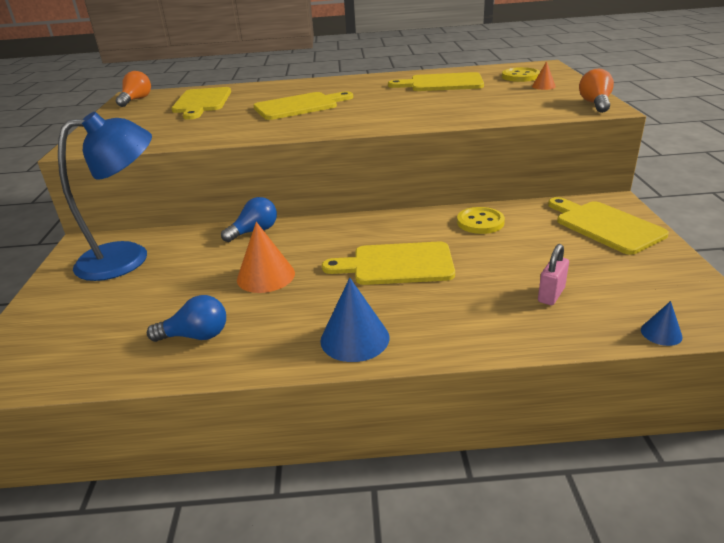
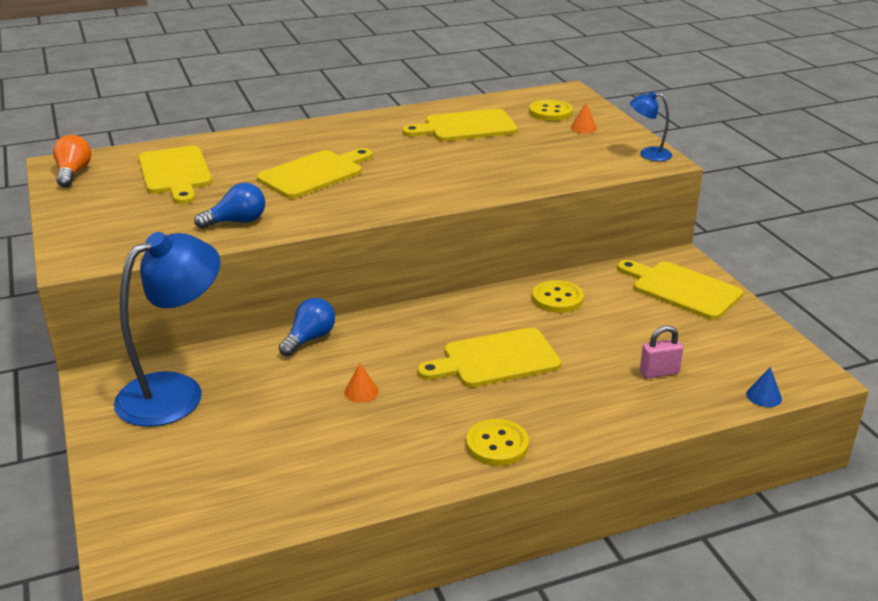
camera: 20 degrees left, 0 degrees up
blue light bulb [147,295,226,342] -> blue light bulb moved to [194,183,265,229]
orange cone [237,222,295,293] -> orange cone [344,363,379,403], size x0.53
blue cone [320,278,389,362] -> yellow button [466,419,529,466]
pink padlock [538,244,569,305] -> pink padlock turned 60 degrees clockwise [640,325,683,379]
orange light bulb [579,69,614,113] -> blue lamp [630,91,672,161]

